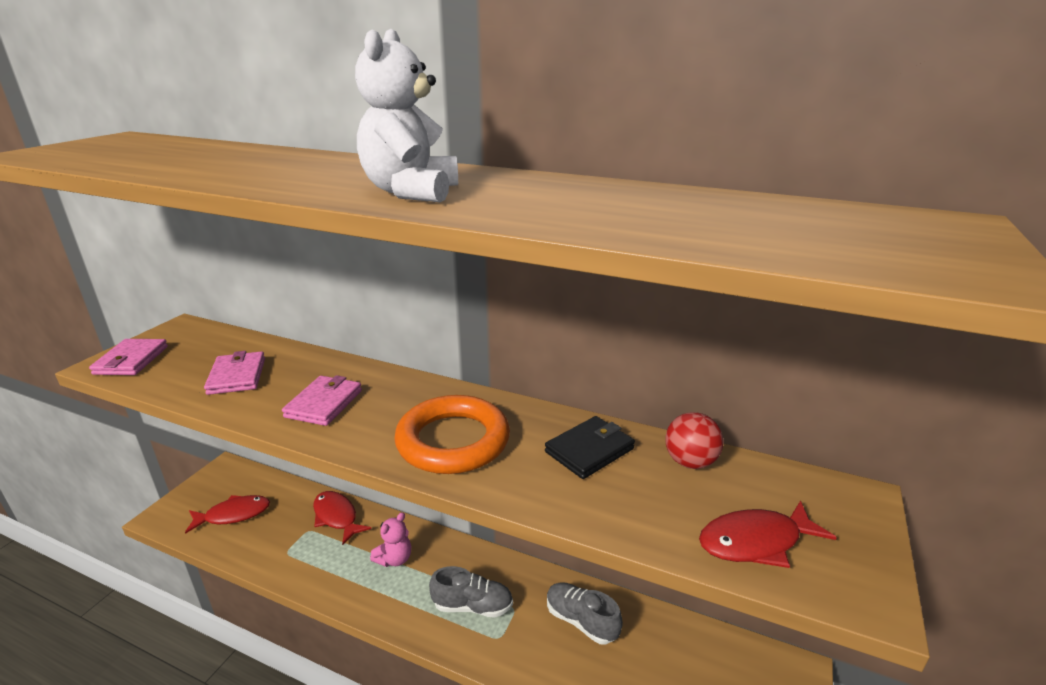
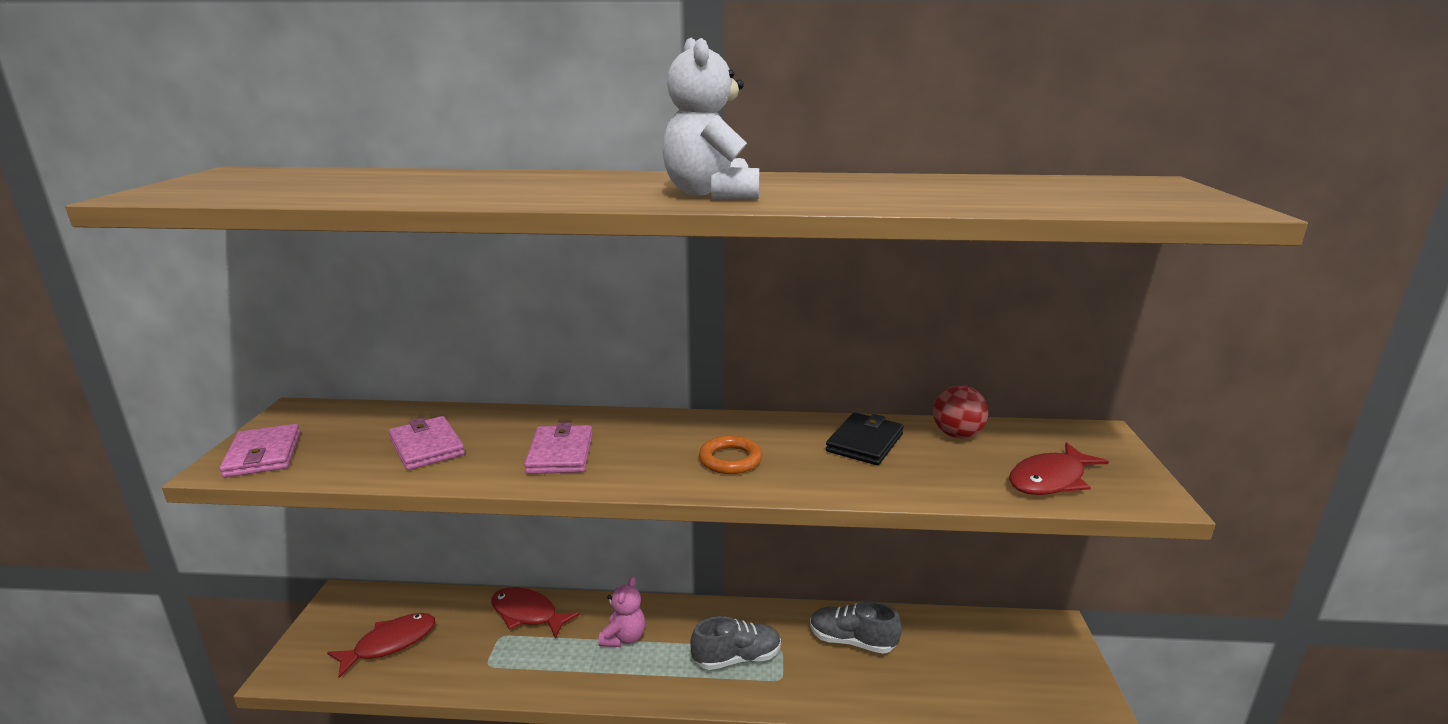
camera: 20 degrees left, 5 degrees down
orange ring [394,395,510,474] -> orange ring [699,436,762,474], size x0.52

